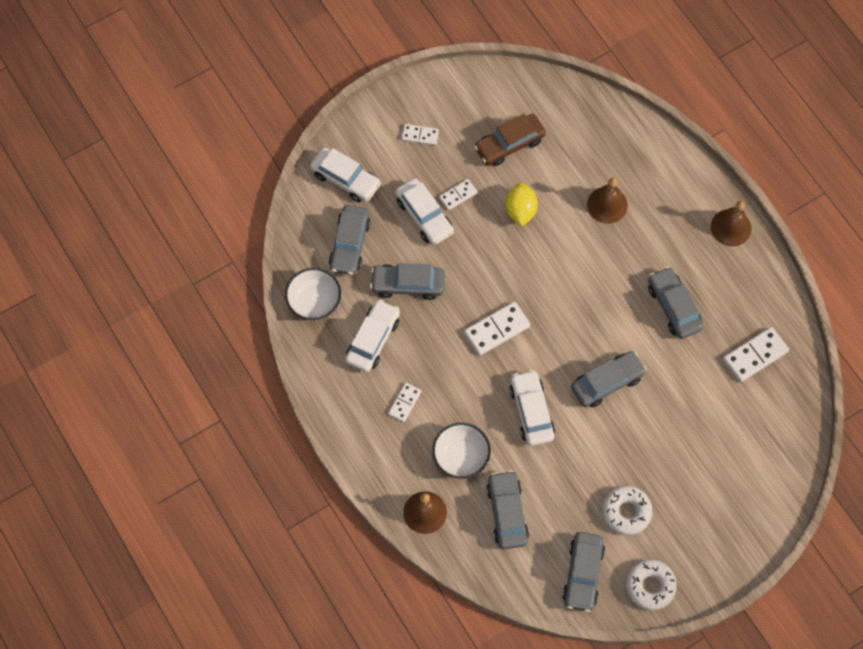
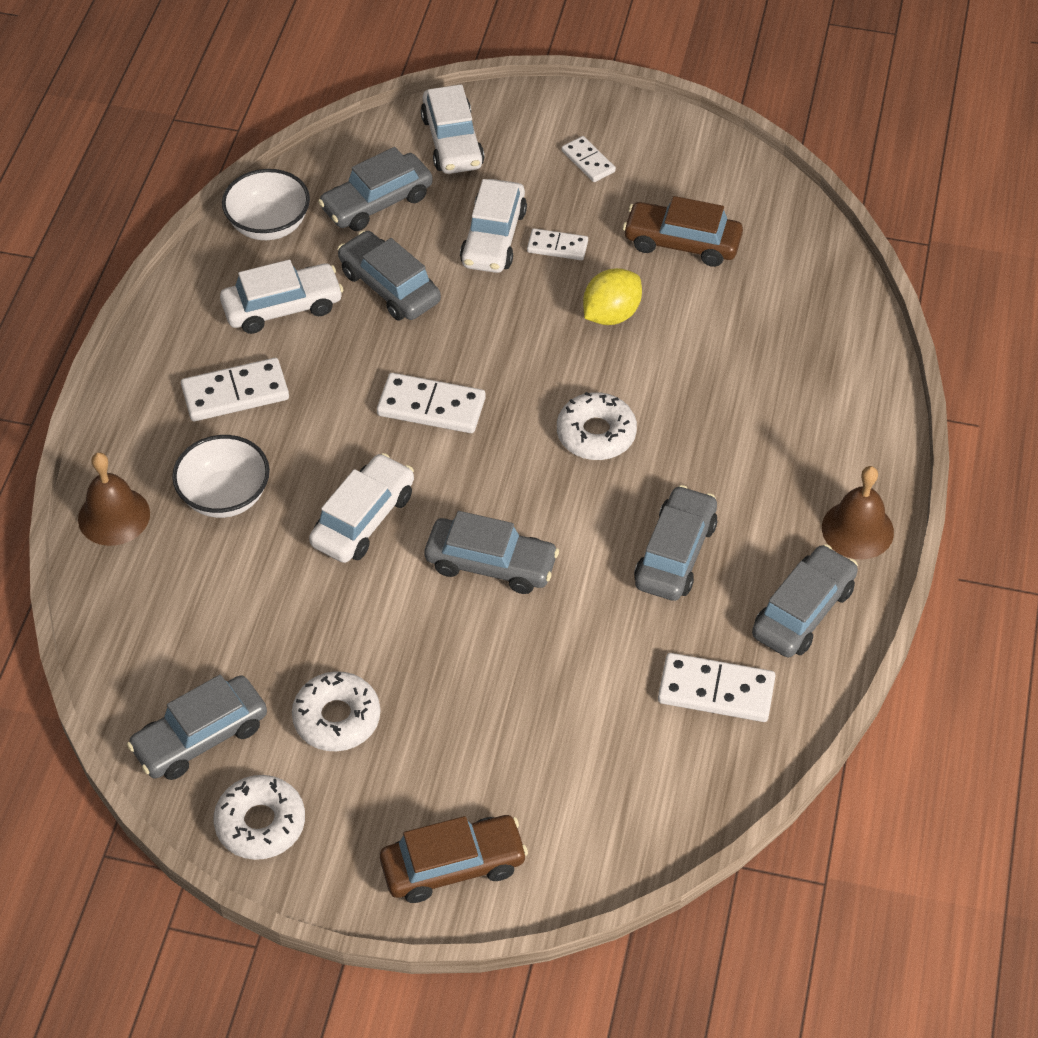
camera: 45 degrees right, 15 degrees down
white domino [388,383,421,422] -> white domino [181,358,289,421], size x1.65
grey car [486,470,529,549] -> grey car moved to [752,544,858,657]
brown bell [587,178,628,224] -> none
none -> brown car [380,815,528,903]
none -> white donut [557,392,637,460]

